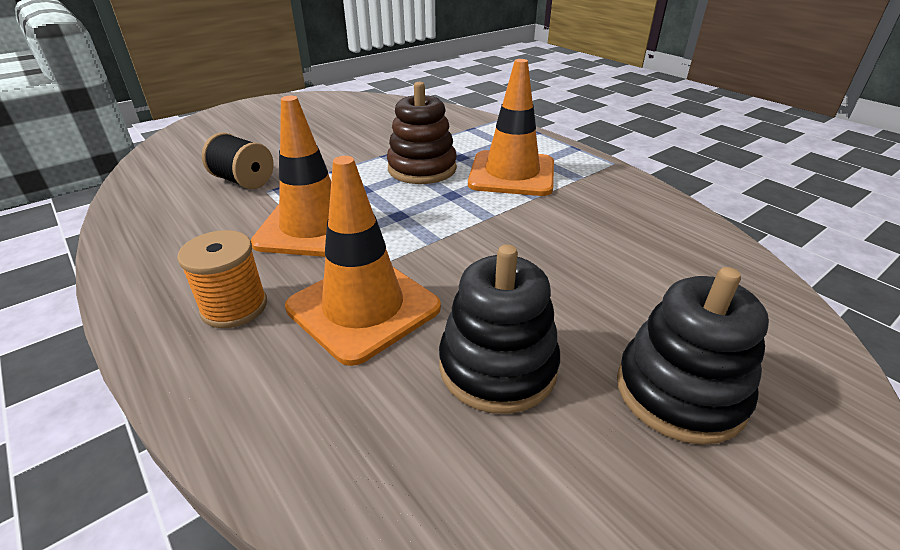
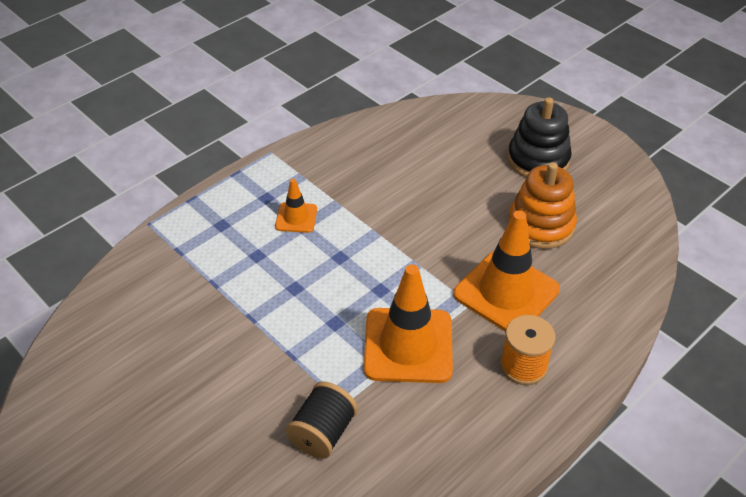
camera: 95 degrees left, 10 degrees up
brown stacking toy [387,82,457,184] -> none
black stacking toy [439,244,560,414] -> orange stacking toy [508,162,577,249]
orange traffic cone [468,59,554,196] -> orange traffic cone [275,179,317,233], size x0.50

